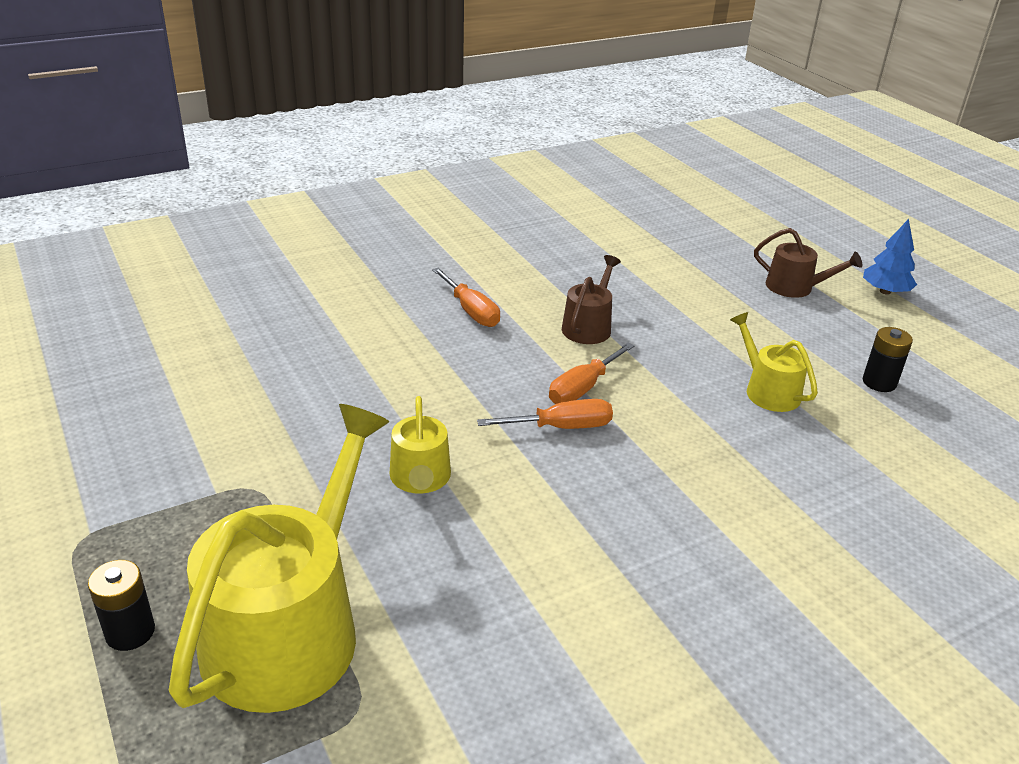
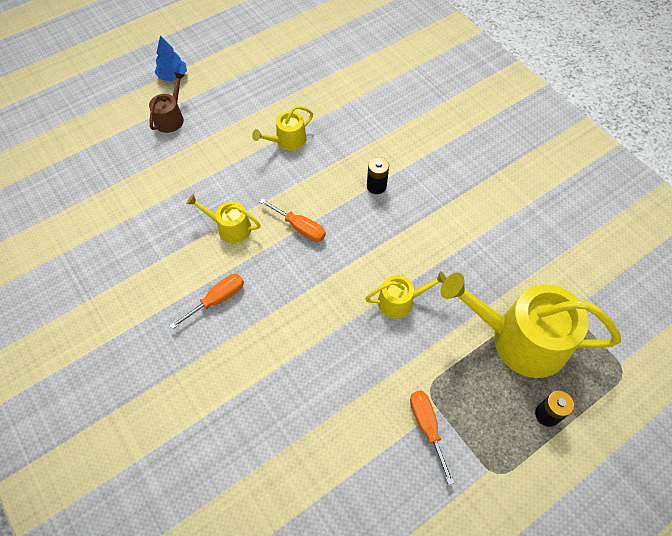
camera: 95 degrees left, 25 degrees up
orange screwdriver [477,399,613,429] -> orange screwdriver moved to [410,390,454,485]
brown watering can [562,255,621,344] -> yellow watering can [186,194,261,243]
black battery [863,327,913,392] -> black battery moved to [367,157,389,194]

